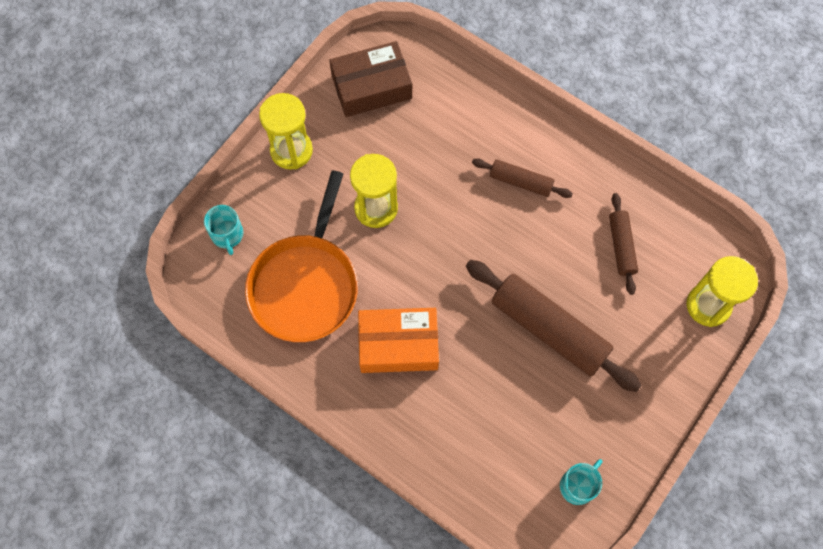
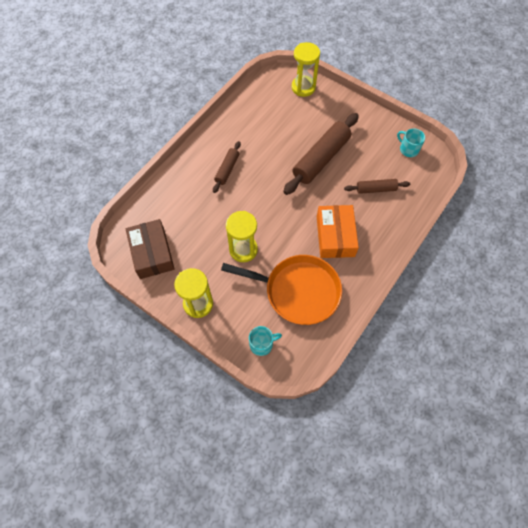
camera: 90 degrees left, 5 degrees down
brown rolling pin [609,193,638,295] -> brown rolling pin moved to [344,179,410,194]

